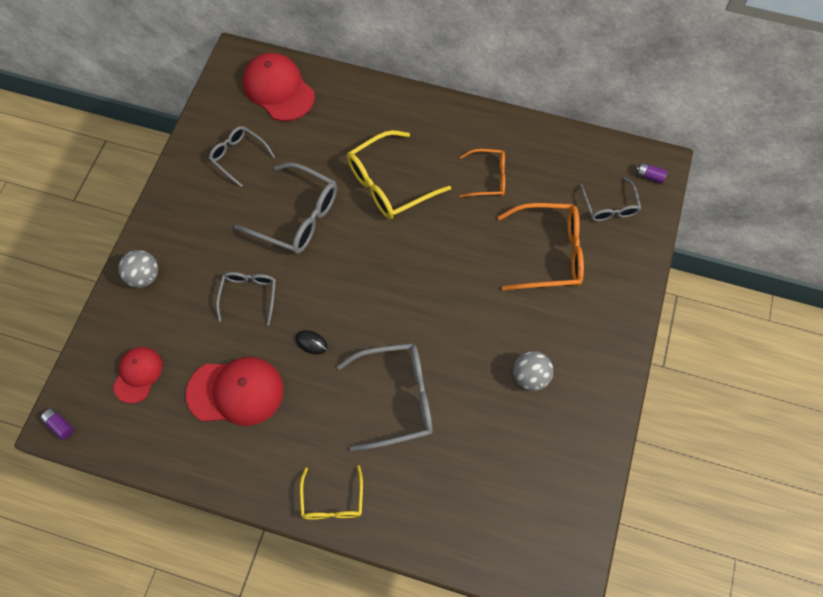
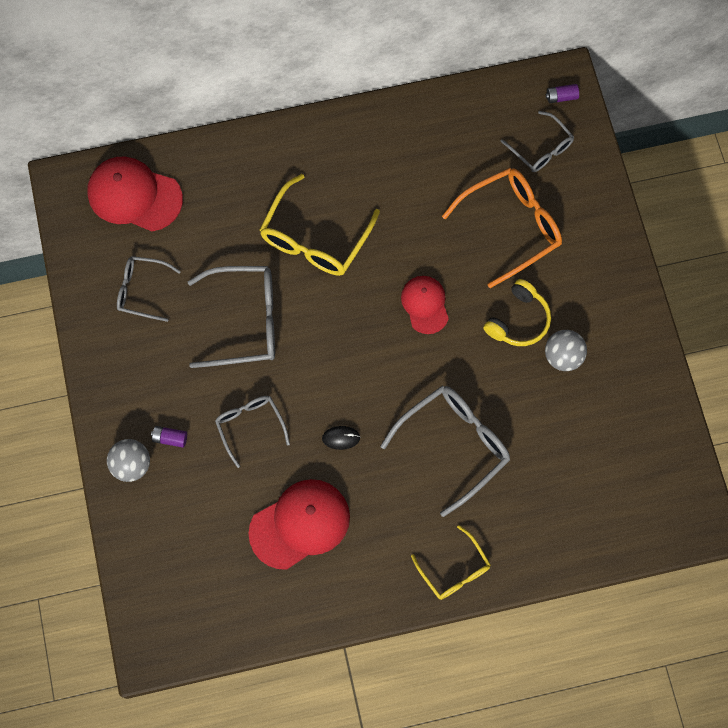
camera: 30 degrees left, 5 degrees up
purple battery [41,408,74,440] -> purple battery moved to [151,426,187,448]
red cap [113,347,162,403] -> red cap moved to [401,276,449,334]
orange glasses [459,149,505,198] -> none
none -> yellow headphones [483,279,551,346]

